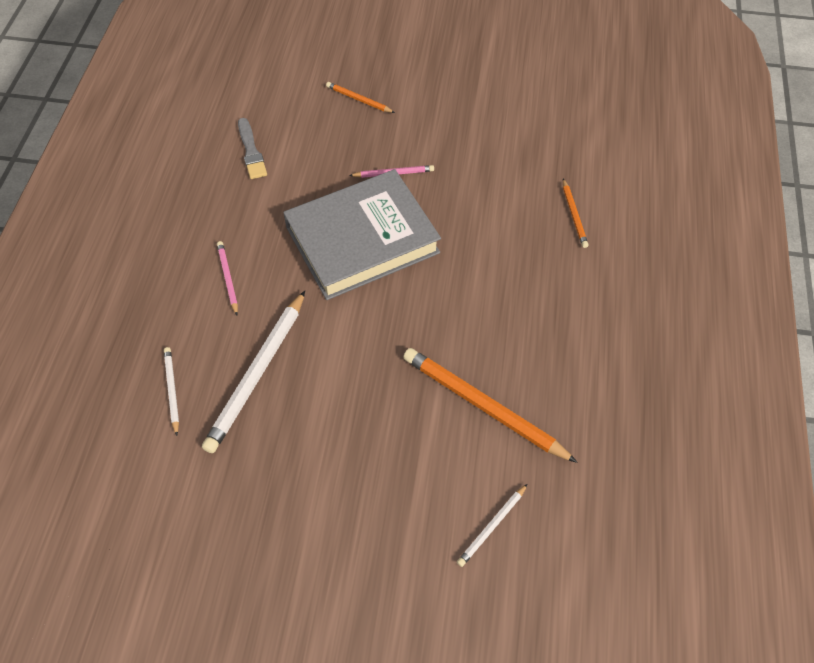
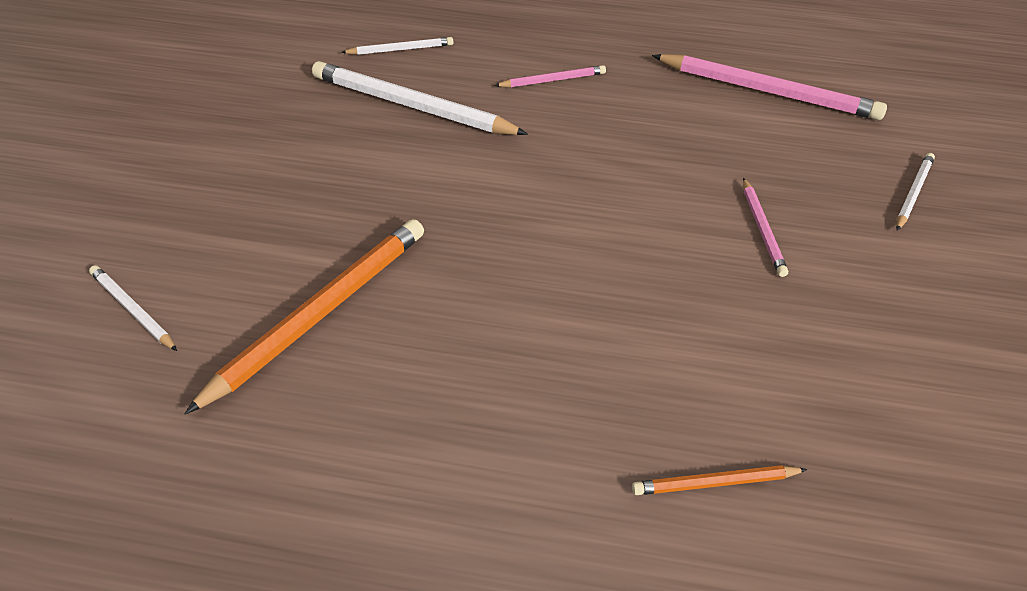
camera: 90 degrees right, 10 degrees down
grey brush [238,118,267,179] -> pink pencil [652,54,887,120]
grey book [283,169,441,300] -> none
orange pencil [326,82,395,113] -> white pencil [896,153,935,231]

